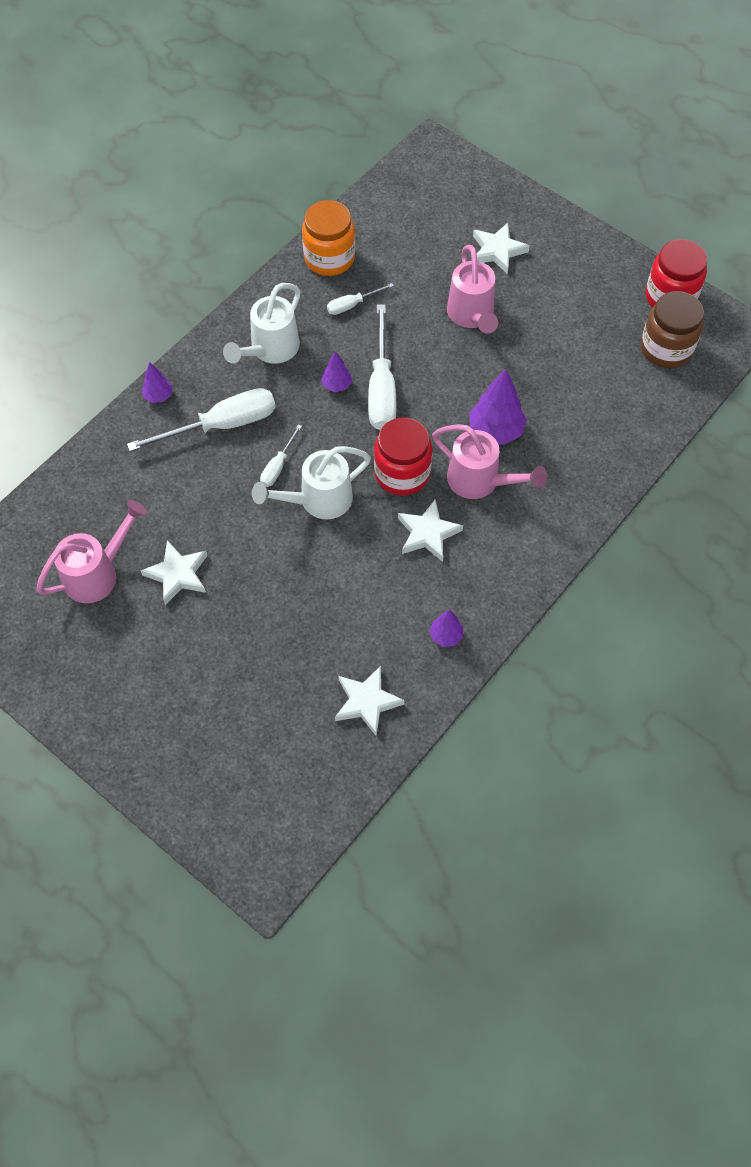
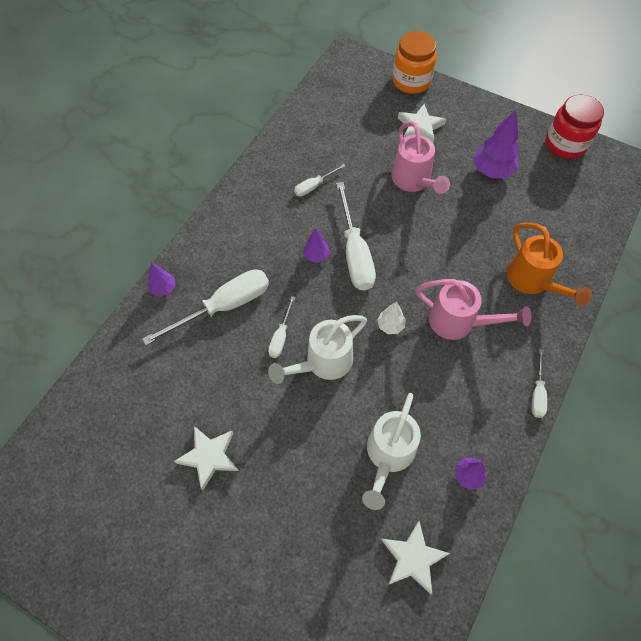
camera: 10 degrees left, 0 degrees up
pink watering can [36,500,147,603] -> none
white watering can [223,283,301,363] -> white watering can moved to [362,393,421,510]
orange jar [302,200,355,276] -> orange jar moved to [392,31,437,94]
red jar [374,417,432,495] -> white tree [377,302,406,334]
white star [398,499,463,562] -> none
purple tree [469,368,527,445] -> purple tree moved to [473,110,519,178]
brown jar [641,291,704,368] -> none
none -> orange watering can [507,223,592,306]
none -> white screwdriver [531,350,547,418]

